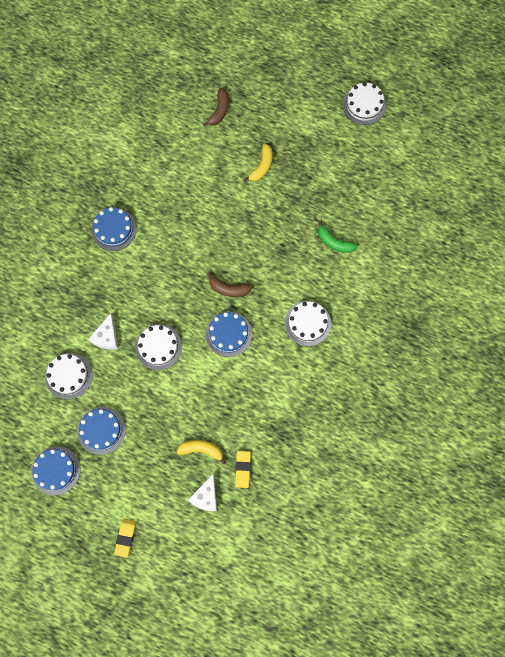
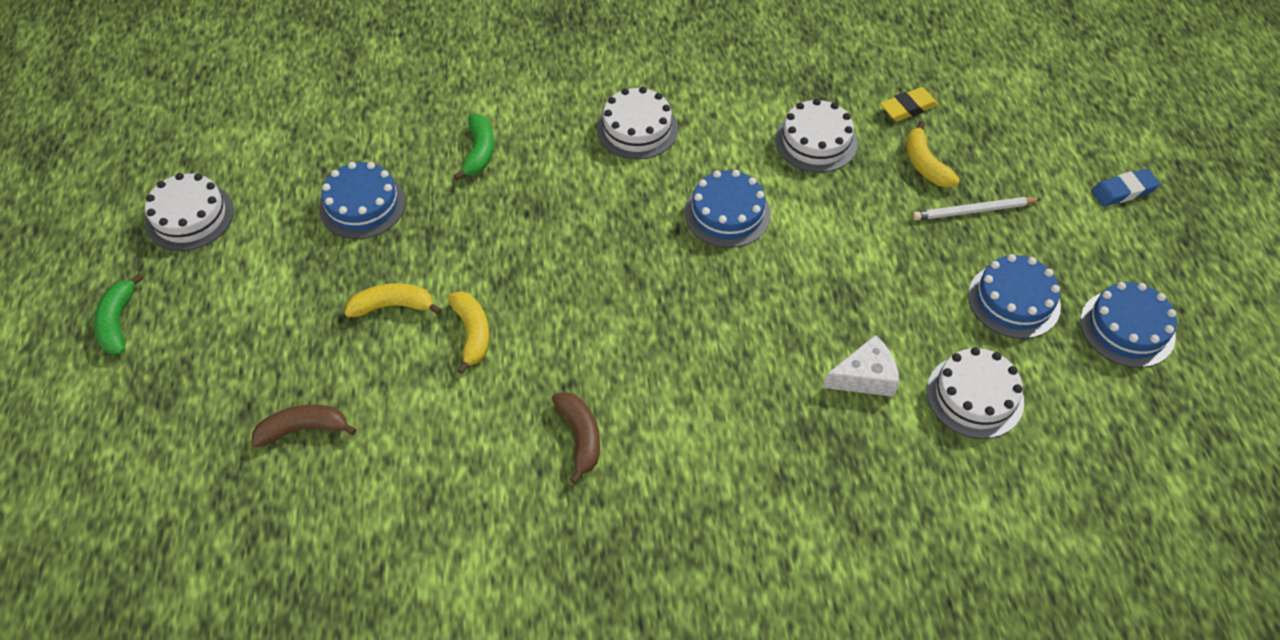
camera: 120 degrees left, 20 degrees down
blue cake [91,207,137,251] -> blue cake moved to [319,162,406,239]
yellow eraser [114,519,136,558] -> blue eraser [1091,169,1160,206]
white cake [135,324,182,370] -> white cake moved to [775,99,858,172]
white cheese [188,474,217,511] -> none
brown banana [207,272,253,297] -> brown banana moved to [552,392,600,484]
none -> green banana [94,273,144,355]
none -> yellow banana [448,291,489,374]
none -> white pencil [913,197,1041,220]

